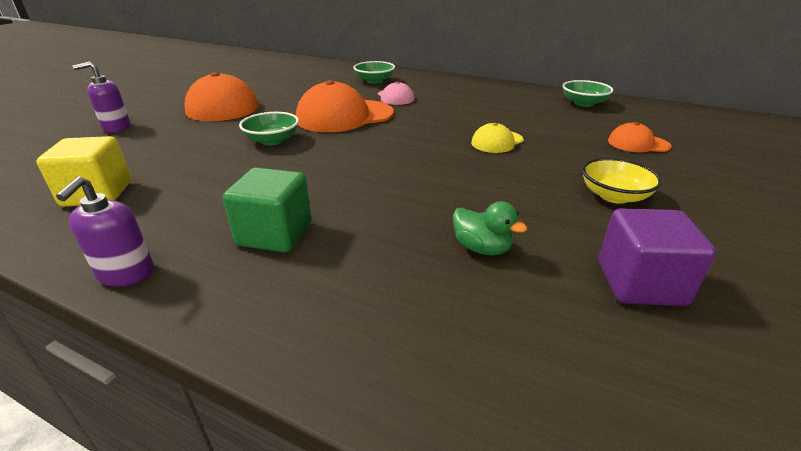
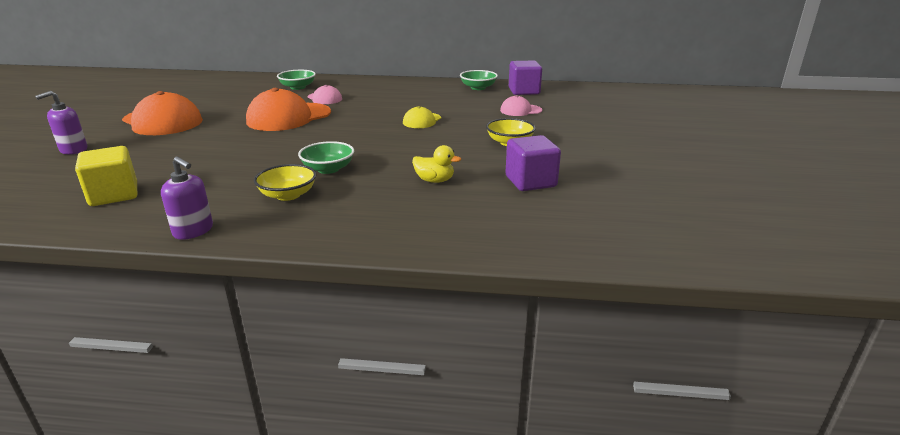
camera: 20 degrees left, 5 degrees down
purple soap dispenser [56,176,154,287] -> purple soap dispenser turned 45 degrees counterclockwise [161,157,213,240]
green cube [223,167,312,253] -> yellow bowl [254,164,316,201]
green bowl [239,112,299,146] -> green bowl moved to [298,141,354,174]
green duck [453,201,527,255] -> yellow duck [412,145,461,183]
orange cap [608,122,672,152] -> pink cap [500,95,542,116]
none -> purple cube [509,60,542,95]

